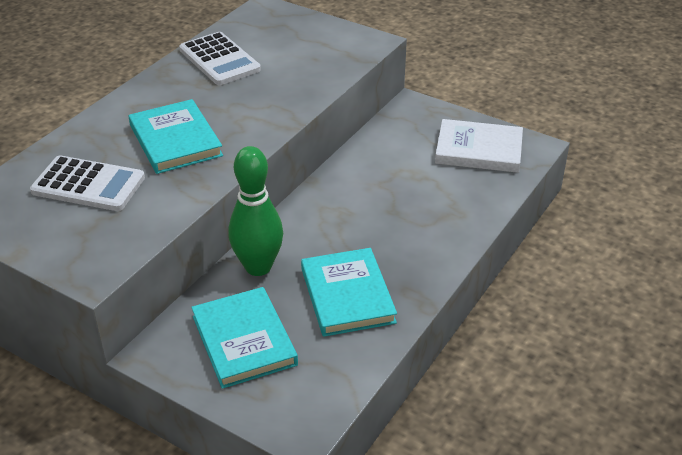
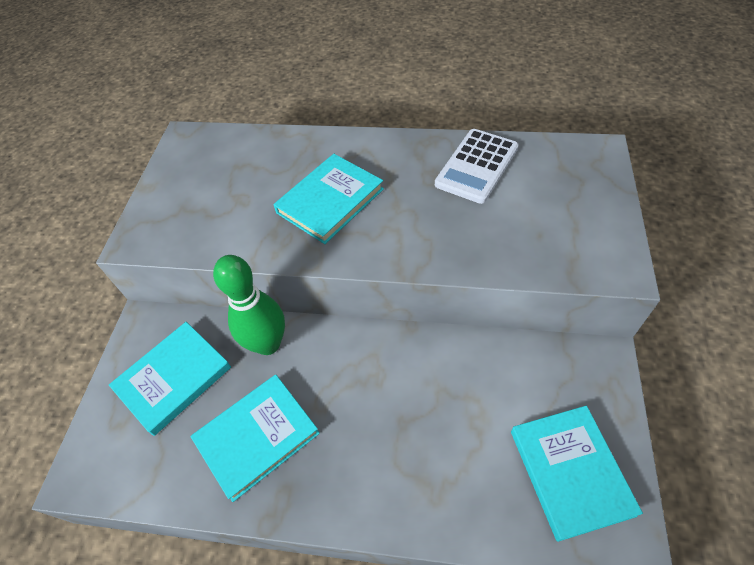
camera: 70 degrees right, 15 degrees up
white calculator [30,155,145,211] -> none
white book [435,119,523,173] -> turquoise book [511,406,643,542]

